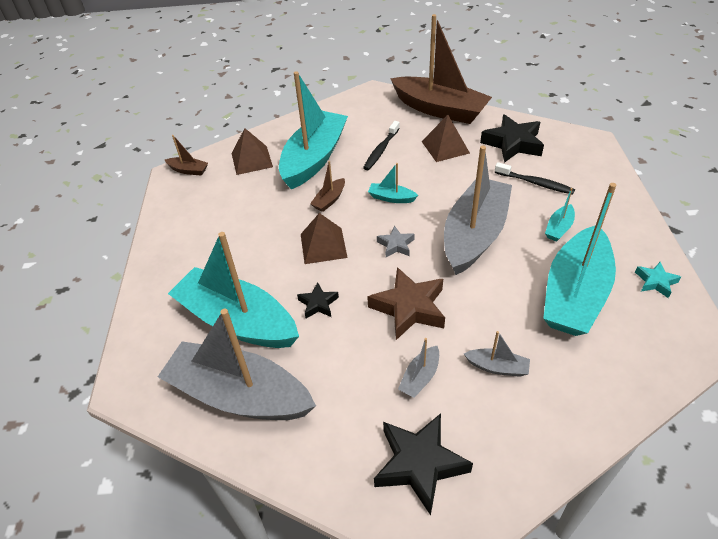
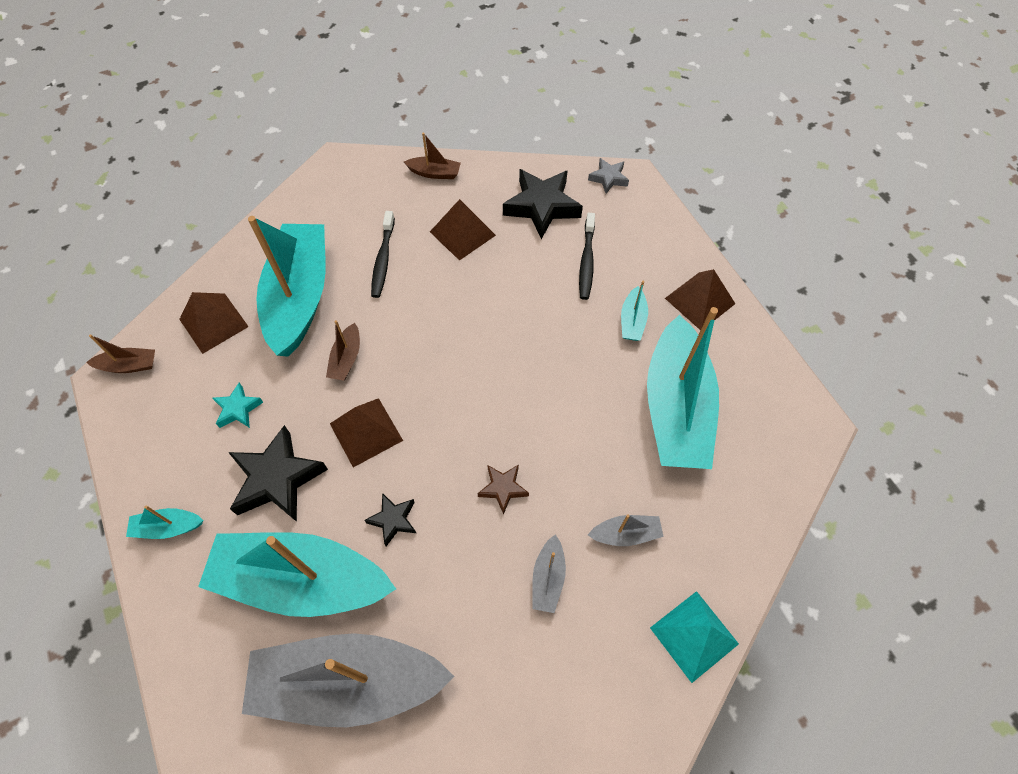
camera: 25 degrees left, 15 degrees up
brown star [367,267,445,340] -> brown star [477,464,529,515], size x0.53
turquoise boat [368,163,418,203] -> turquoise boat moved to [126,506,204,539]
black star [374,413,473,516] -> black star moved to [228,425,328,522]
grey star [377,225,415,257] -> grey star moved to [588,158,629,194]
brown boat [390,14,492,124] -> brown boat [404,132,461,179], size x0.41
grey boat [444,145,512,275] -> none
black toothbrush [495,162,575,195] -> black toothbrush turned 90 degrees clockwise [579,213,595,300]
turquoise star [635,262,681,298] -> turquoise star moved to [213,383,263,428]
none -> turquoise pyramid [650,591,739,683]
none -> brown pyramid [665,269,735,331]

